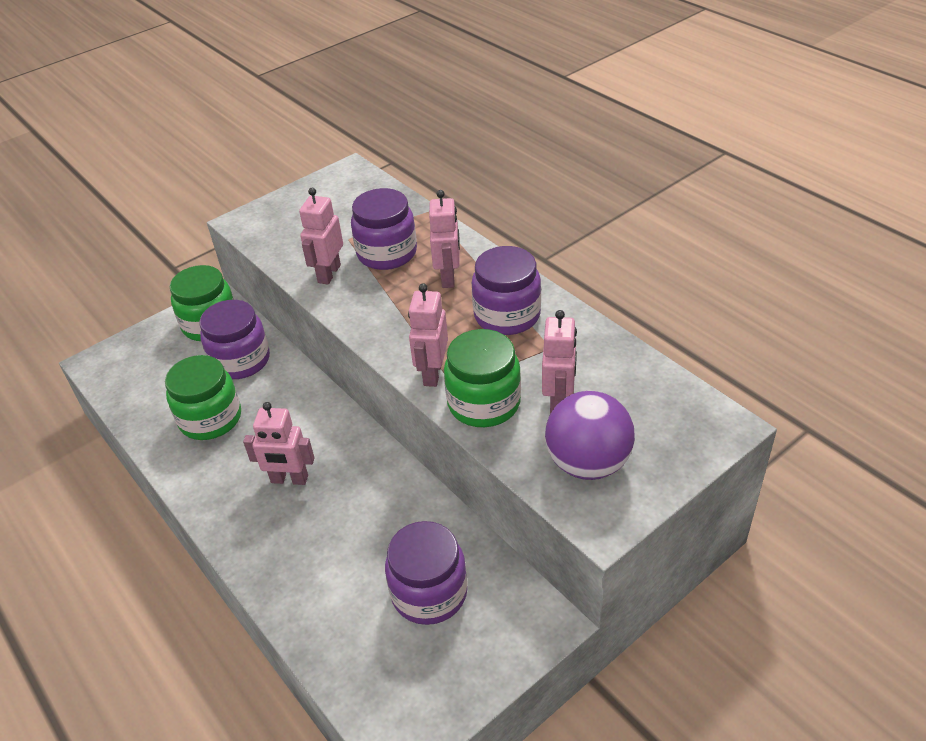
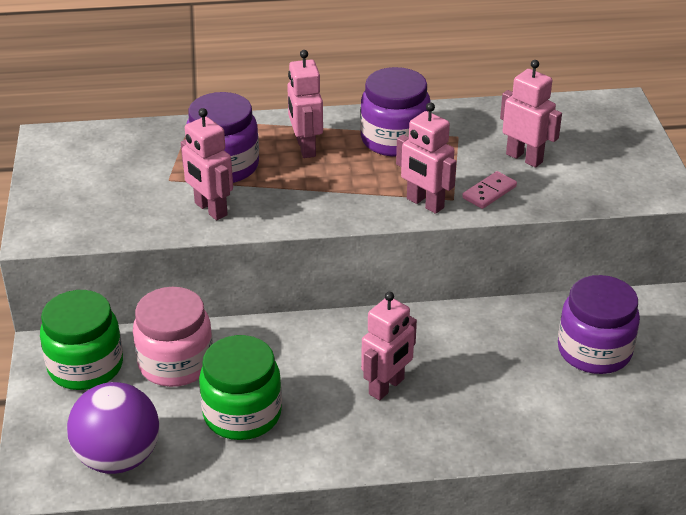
camera: 60 degrees left, 5 degrees down
purple jar [200,300,270,379] -> pink jar [133,287,213,387]
pink robot [429,190,460,288] -> pink robot turned 135 degrees counterclockwise [287,50,323,158]
green jar [444,329,521,427] -> pink domino [462,171,517,209]
purple ball [545,391,635,480] -> purple ball moved to [67,382,159,474]

